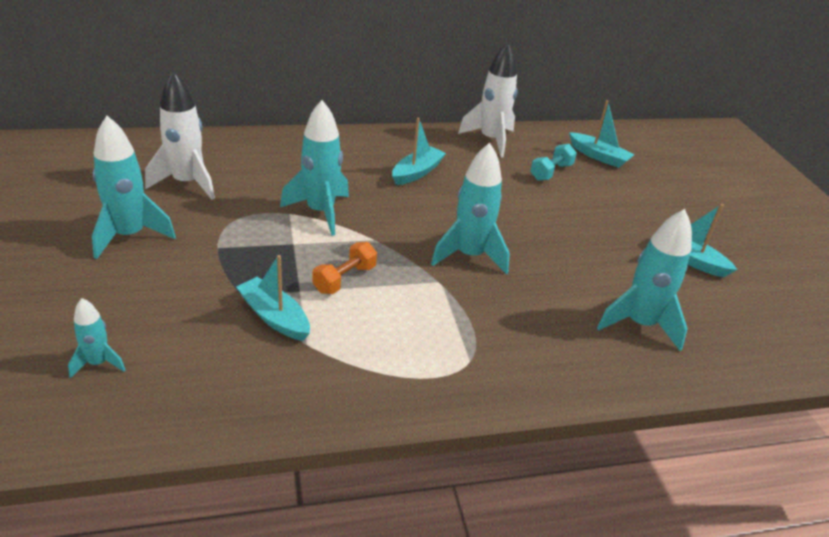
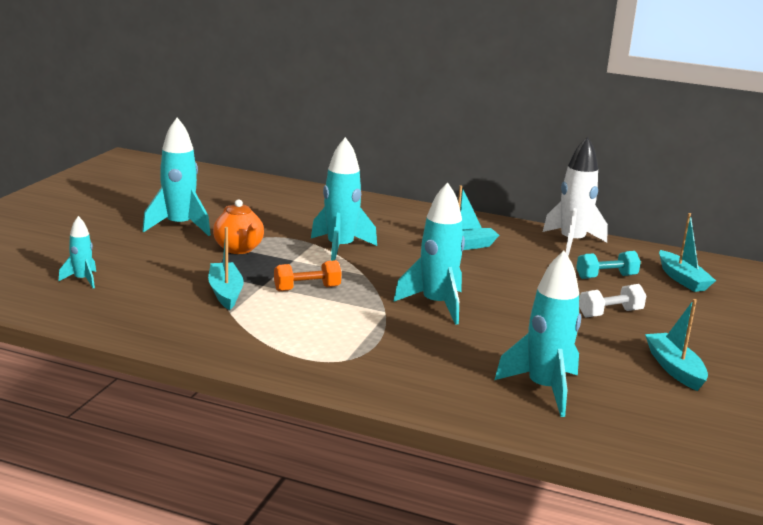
camera: 35 degrees right, 15 degrees down
white rocket [145,71,215,200] -> none
none -> orange teapot [213,199,264,254]
none -> white dumbbell [579,284,647,317]

